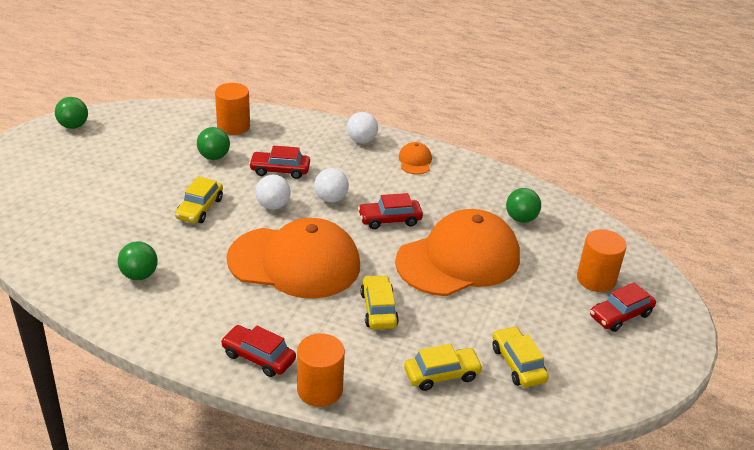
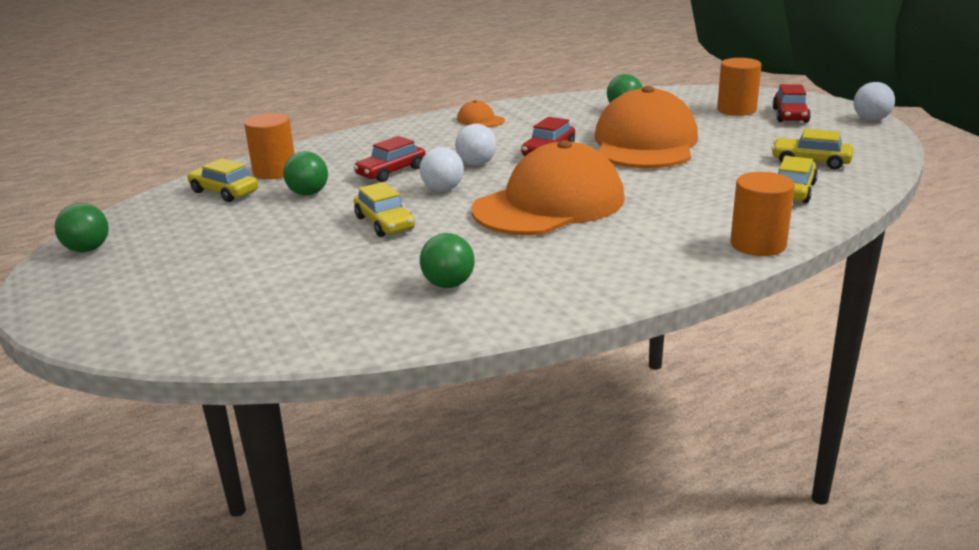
camera: 45 degrees left, 10 degrees down
red car [221,325,296,377] -> none
white ball [347,112,378,144] -> white ball moved to [853,82,895,121]
yellow car [360,275,399,329] -> yellow car moved to [187,158,258,202]

